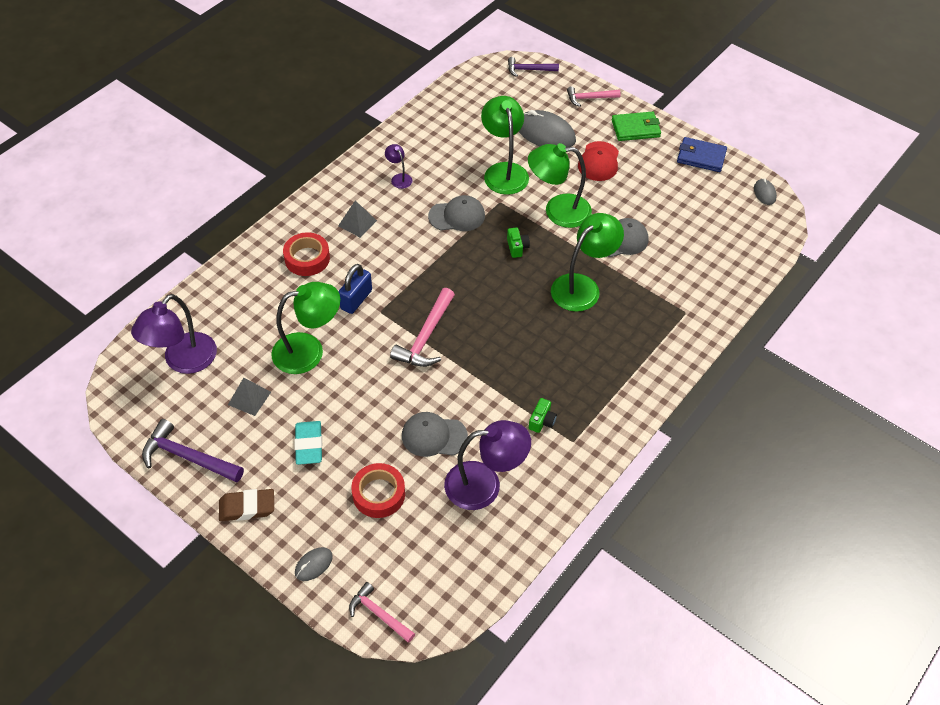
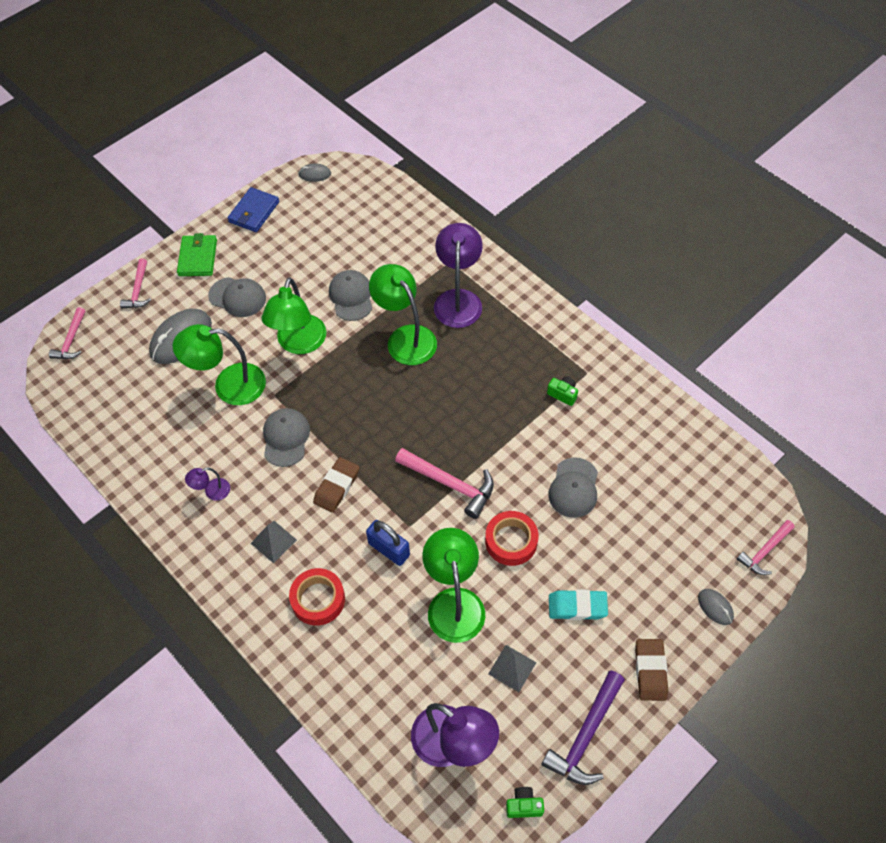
camera: 80 degrees left, 5 degrees up
red tape [351,463,405,518] -> red tape moved to [485,511,538,566]
purple lamp [444,420,531,510] -> purple lamp moved to [434,223,483,328]
green camera [507,227,530,258] -> green camera moved to [506,787,544,818]
purple hammer [508,57,559,77] -> pink hammer [49,307,85,359]
red cap [578,141,619,181] -> grey cap [208,277,266,317]
none -> brown eraser [313,457,359,513]

